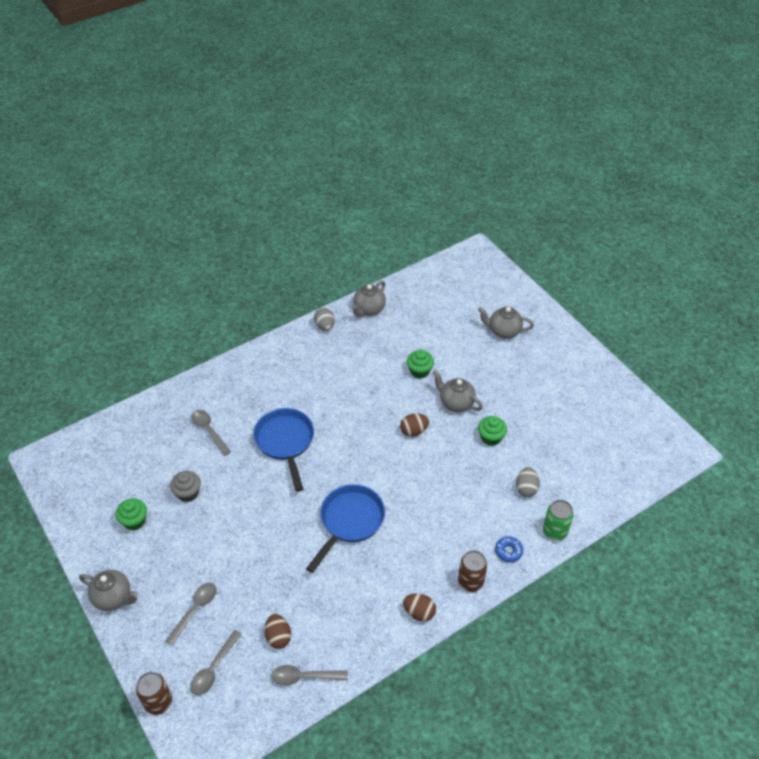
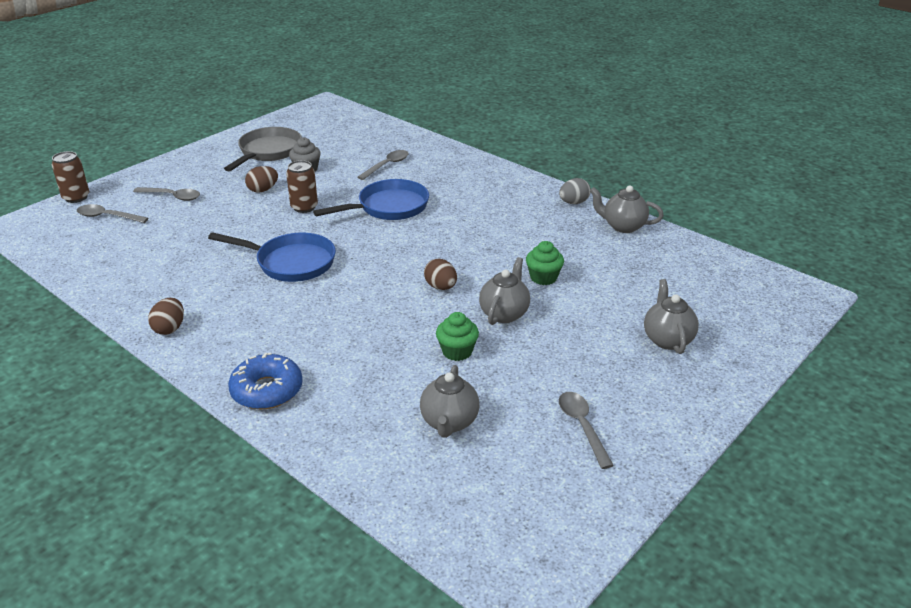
camera: 75 degrees right, 15 degrees down
grey teapot [79,570,138,611] -> grey teapot moved to [420,365,479,438]
green cupcake [116,498,147,530] -> grey pan [224,127,302,171]
brown egg [264,614,291,649] -> brown egg moved to [245,166,278,193]
grey spoon [271,665,348,686] -> grey spoon moved to [559,392,614,469]
brown can [458,550,487,592] -> brown can moved to [286,160,318,213]
blue donut [495,536,523,562] -> blue donut [228,353,303,409], size x1.81
grey egg [516,467,540,497] -> none
green can [543,500,574,541] -> none

